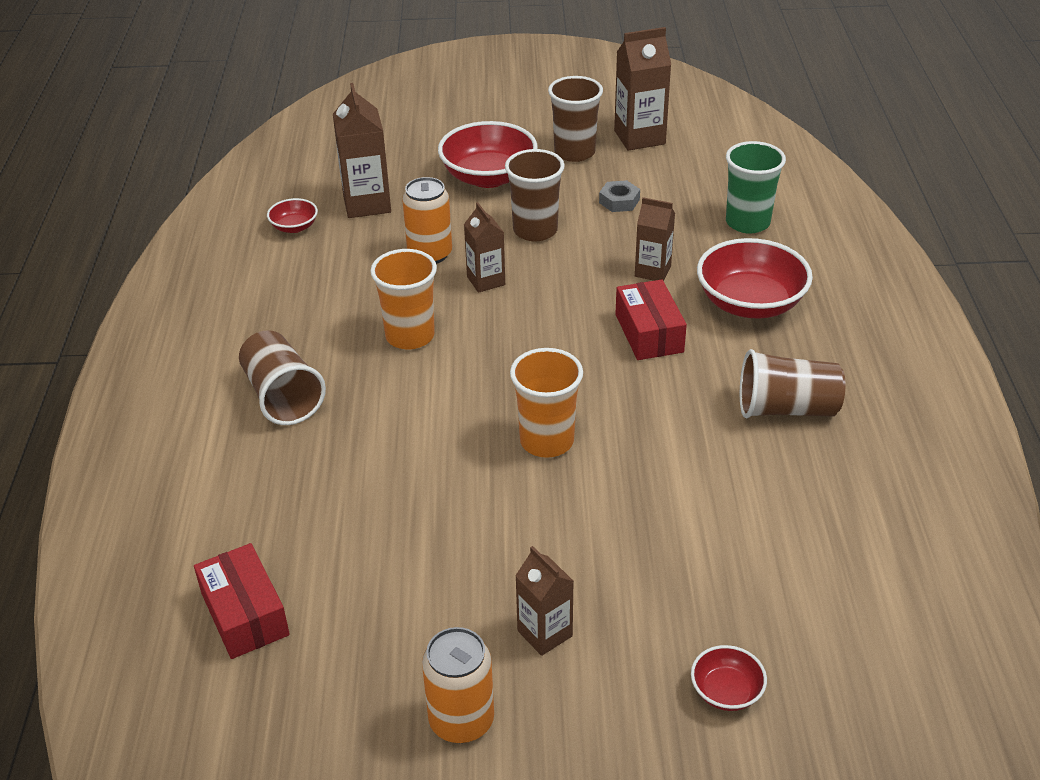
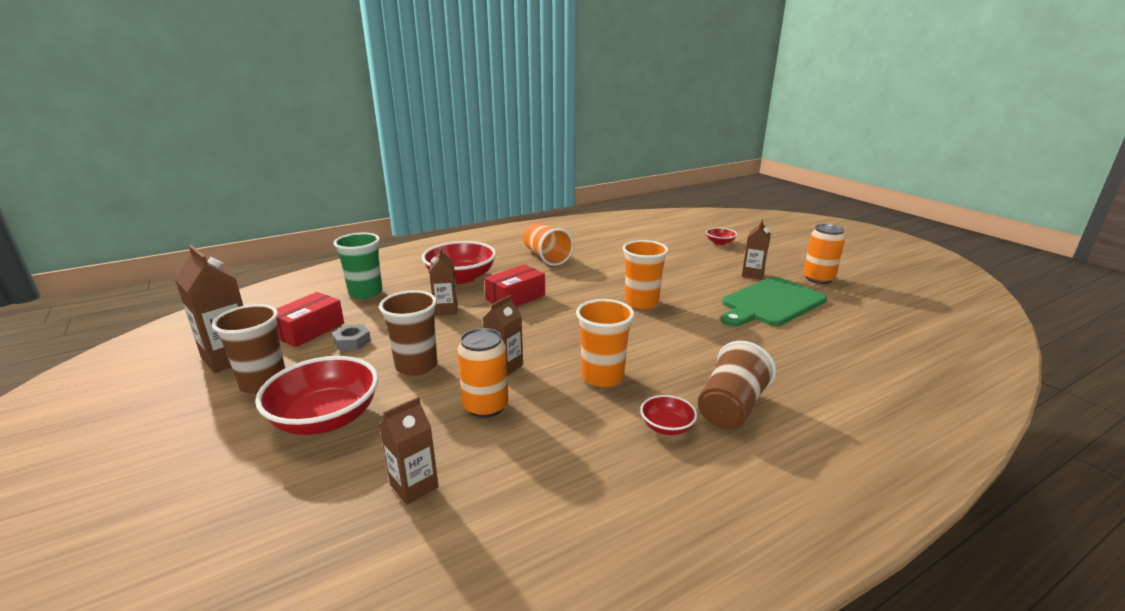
camera: 120 degrees left, 15 degrees down
red box [194,543,290,659] -> red box moved to [276,292,344,347]
red bowl [267,198,318,233] -> red bowl moved to [640,395,697,435]
brown carton [333,83,391,218] -> brown carton [379,397,439,504], size x0.63
brown cup [740,349,845,418] -> orange cup [523,223,574,266]
none -> green cutting board [721,277,827,327]

